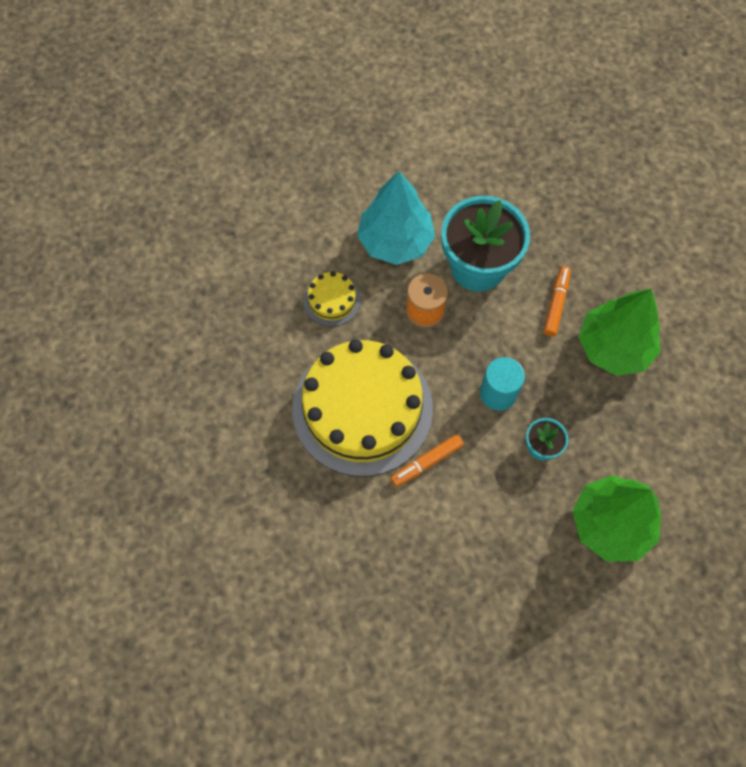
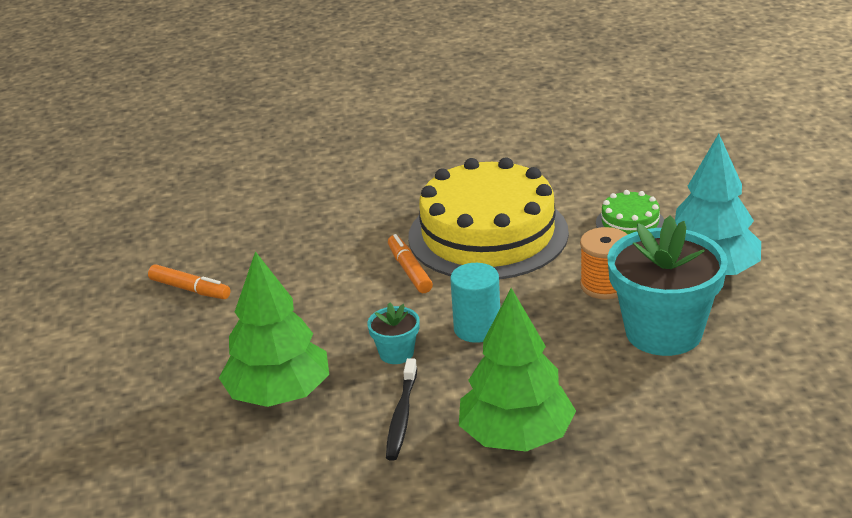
camera: 105 degrees right, 35 degrees down
yellow cake [304,271,361,326] -> green cake [596,190,664,234]
orange marker [544,266,571,337] -> orange marker moved to [148,264,230,299]
none -> black toothbrush [386,358,417,461]

